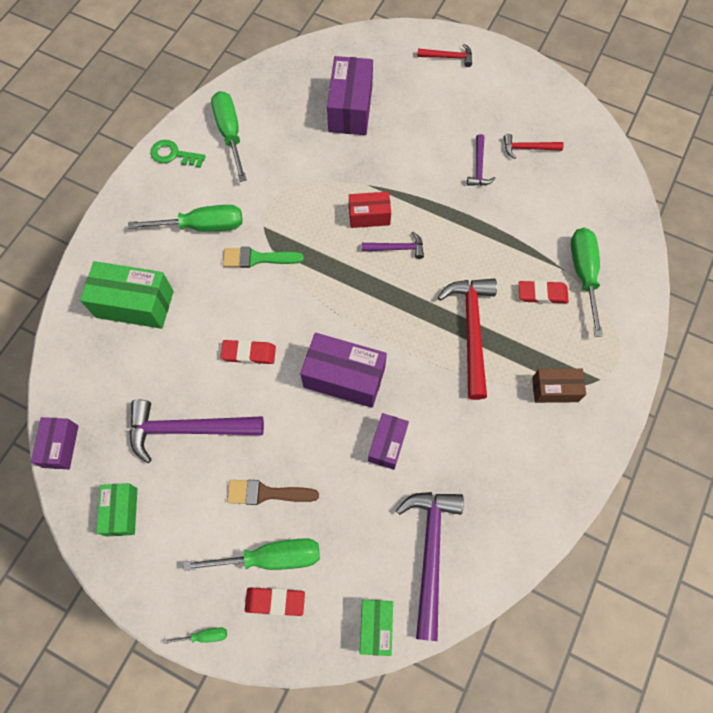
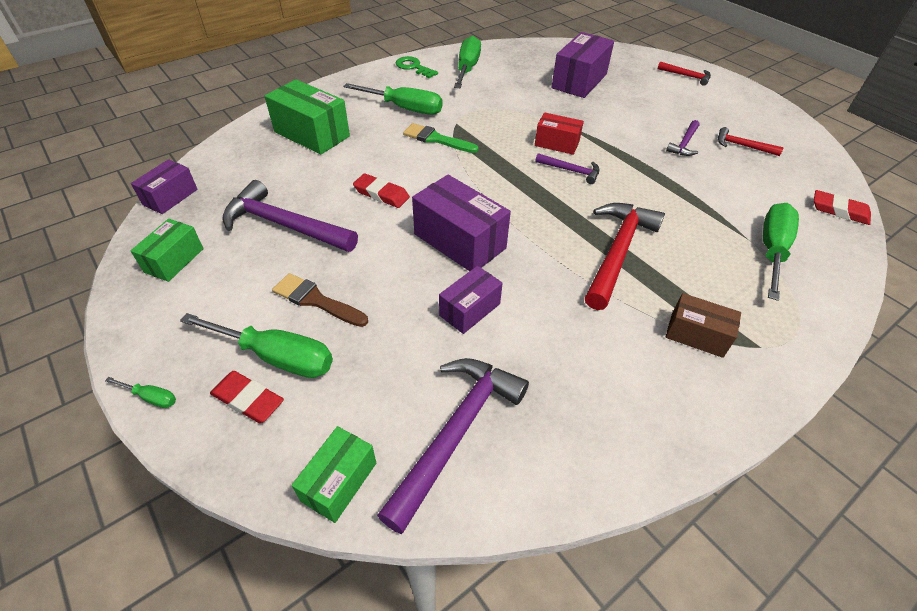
camera: 25 degrees right, 20 degrees down
red eraser [519,280,569,304] -> red eraser moved to [814,190,871,225]

